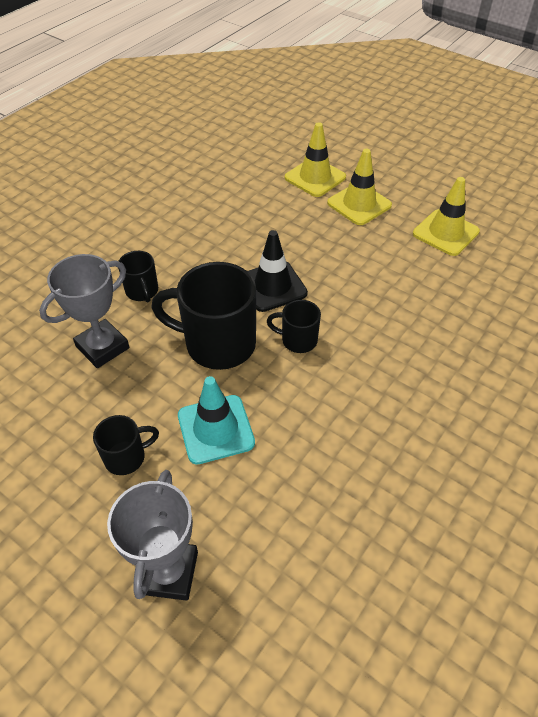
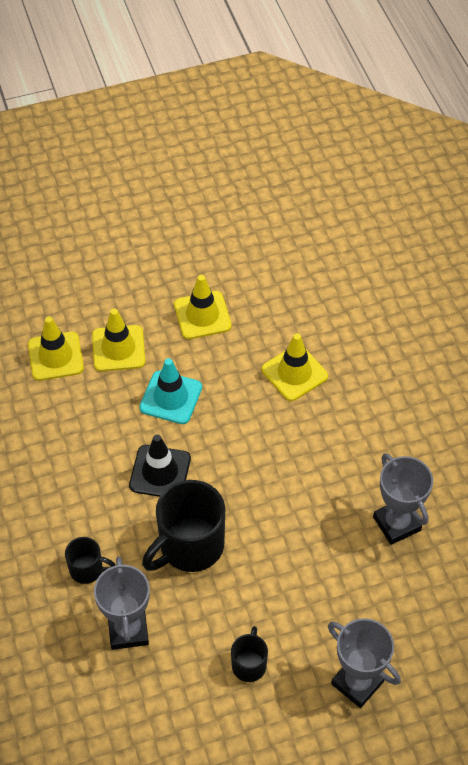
camera: 55 degrees left, 5 degrees up
turquoise traffic cone [178,376,255,464] -> turquoise traffic cone moved to [140,358,202,424]
black mug [267,300,321,353] -> none
none -> yellow traffic cone [262,333,328,401]
none -> grey trophy [373,453,433,545]

